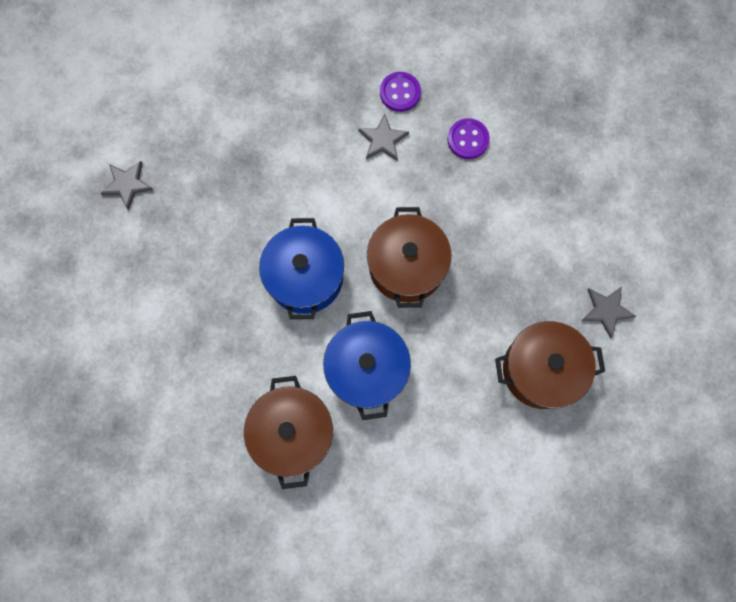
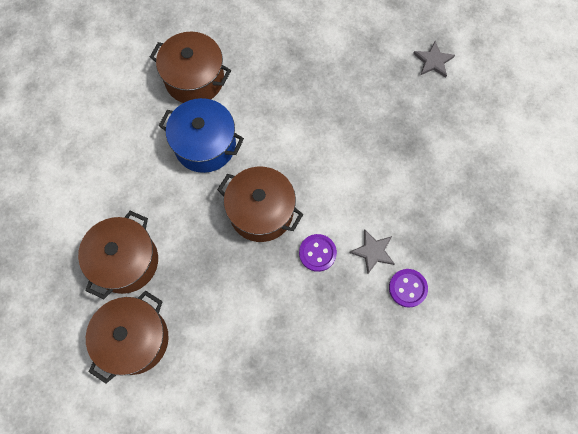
camera: 120 degrees right, 5 degrees down
blue pot [259,218,344,319] -> none
purple button [447,118,490,159] -> purple button moved to [299,234,337,272]
grey star [581,287,636,338] -> brown pot [86,291,169,384]

